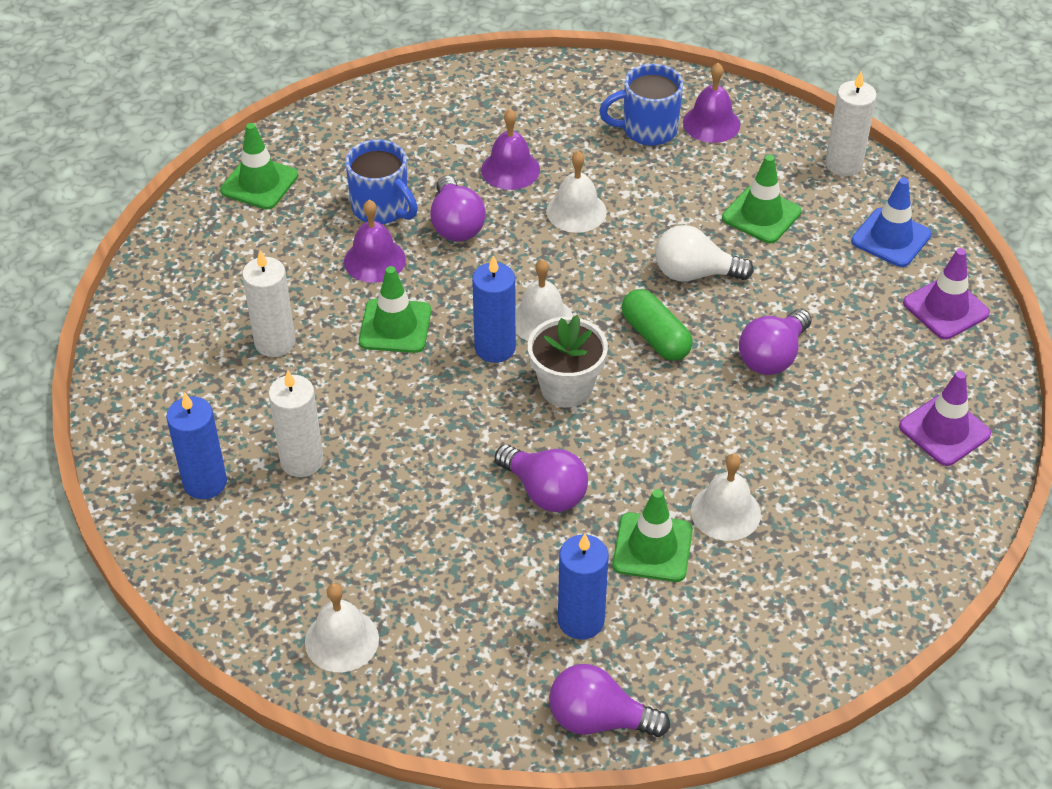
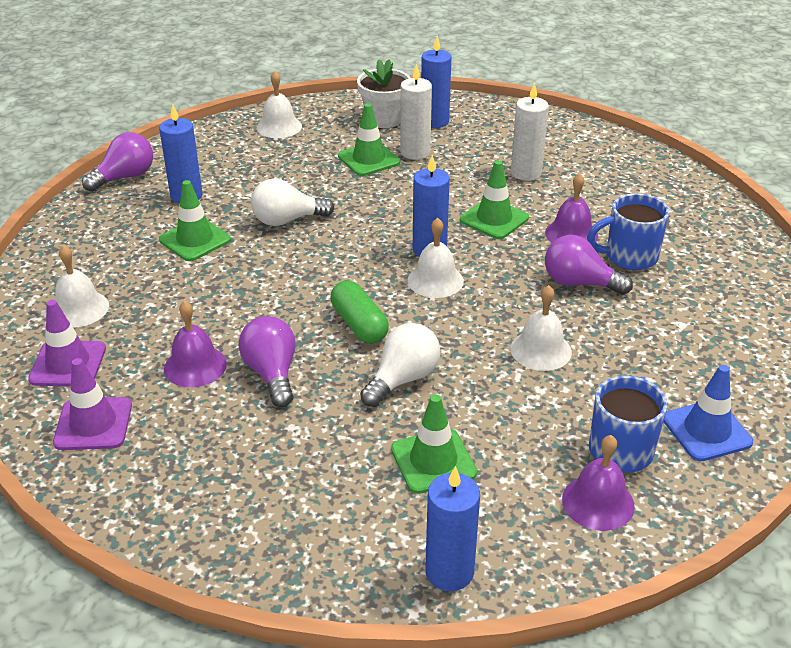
camera: 125 degrees right, 10 degrees down
green traffic cone [220,123,298,209] -> green traffic cone moved to [338,103,400,176]
purple bell [481,109,540,190] -> purple bell moved to [164,301,227,387]
purple light bulb [495,444,588,512] -> white light bulb [251,178,335,226]
white flower pot [528,315,608,408] -> white flower pot moved to [357,59,411,128]
green capsule [622,289,693,361] -> green capsule turned 60 degrees clockwise [331,280,389,344]
white bell [691,453,761,541] -> white bell moved to [55,245,109,327]
white candle [825,71,877,176] -> blue candle [425,466,480,591]
blue traffic cone [851,178,932,267] -> blue traffic cone moved to [663,365,753,462]
purple traffic cone [903,248,990,339] -> purple traffic cone moved to [28,300,106,386]

